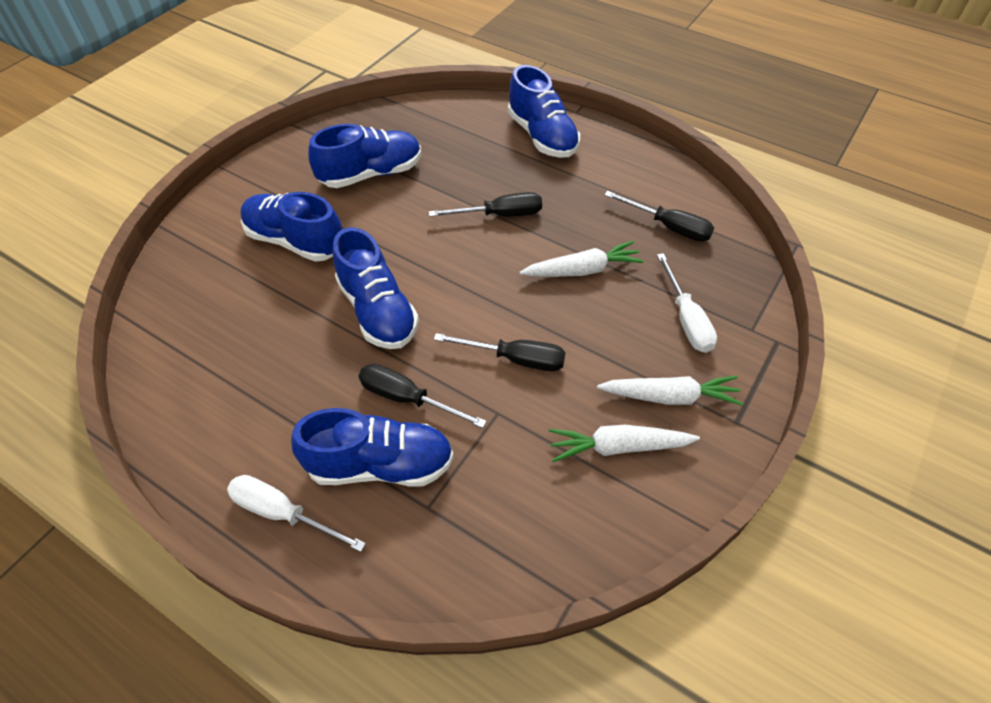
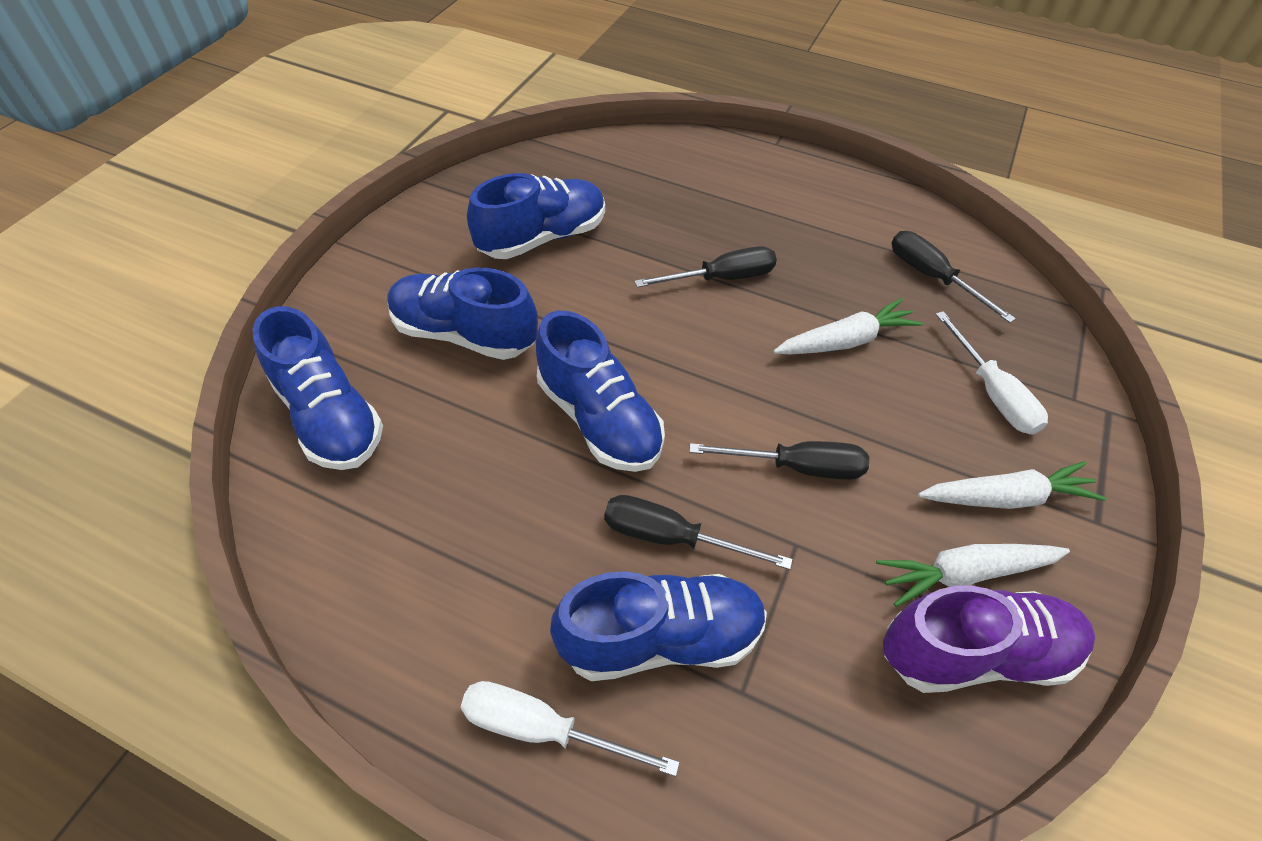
camera: 10 degrees left, 0 degrees up
blue shoe [508,65,580,158] -> blue shoe moved to [253,306,383,470]
black screwdriver [604,191,714,241] -> black screwdriver turned 150 degrees counterclockwise [891,231,1016,323]
none -> purple shoe [883,585,1095,693]

